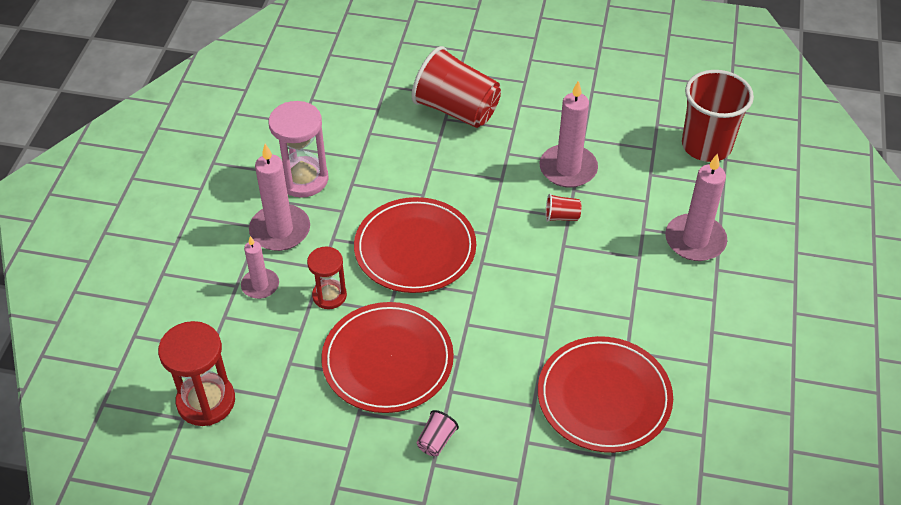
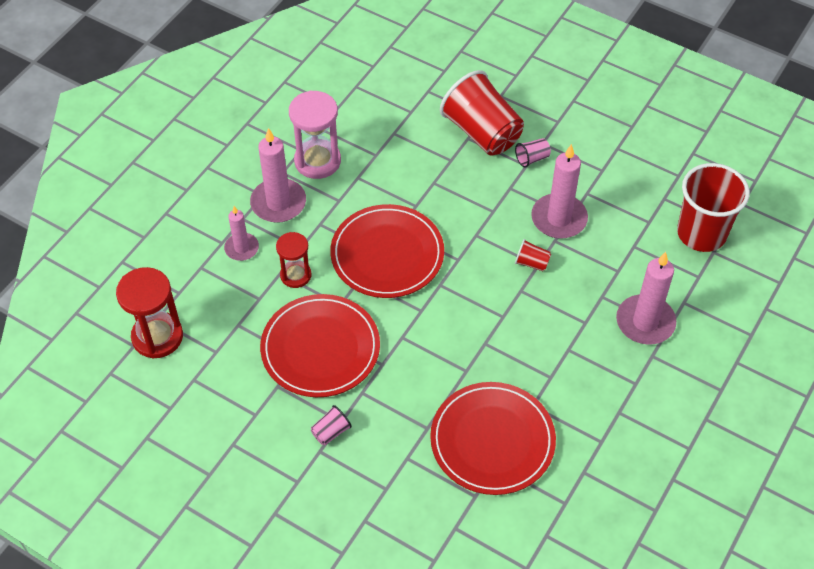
camera: 20 degrees right, 5 degrees up
none -> pink cup [515,138,551,168]

